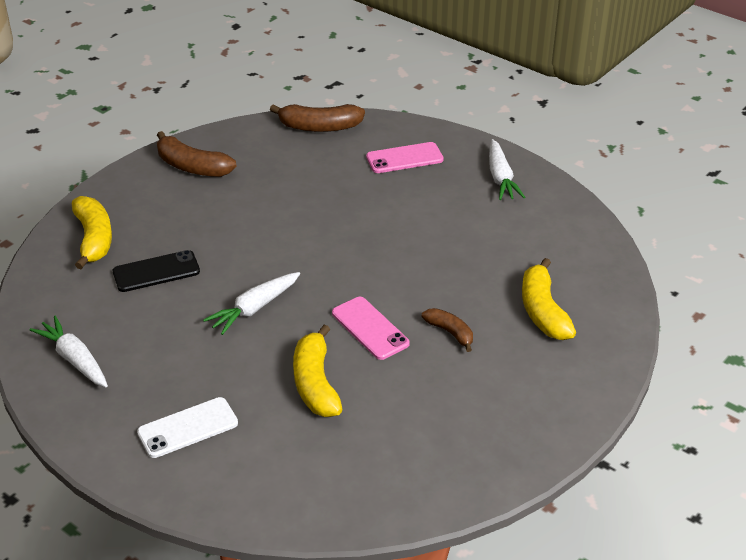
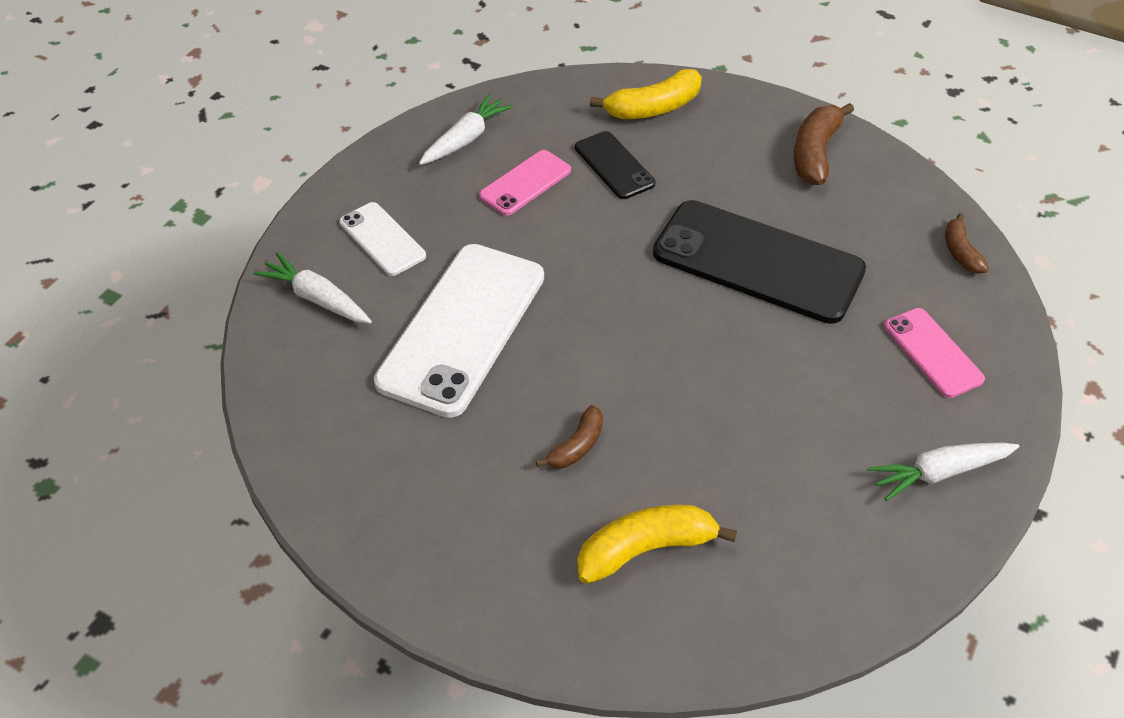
camera: 80 degrees right, 10 degrees up
white carrot [203,272,300,335] -> white carrot moved to [254,252,372,324]
brown banana [270,104,365,132] -> brown banana [945,213,989,274], size x0.60
yellow banana [293,325,343,417] -> white phone [374,244,544,418]
pink phone [332,297,410,360] -> pink phone moved to [479,150,571,216]
none -> black phone [653,200,866,324]

